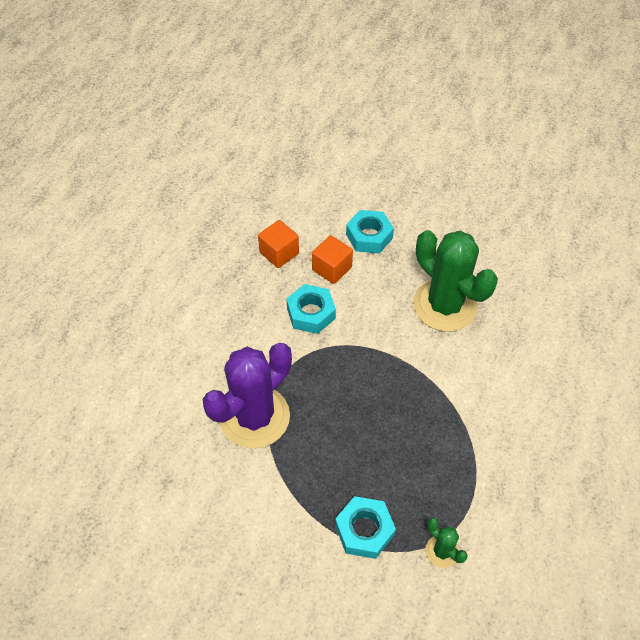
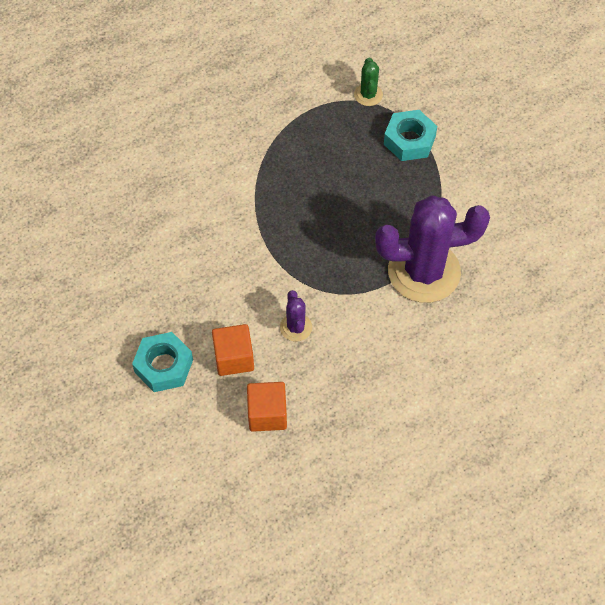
camera: 140 degrees left, 5 degrees up
turquoise nut [286,284,336,334] -> purple cactus [280,290,312,342]
green cactus [413,230,498,332] -> none

